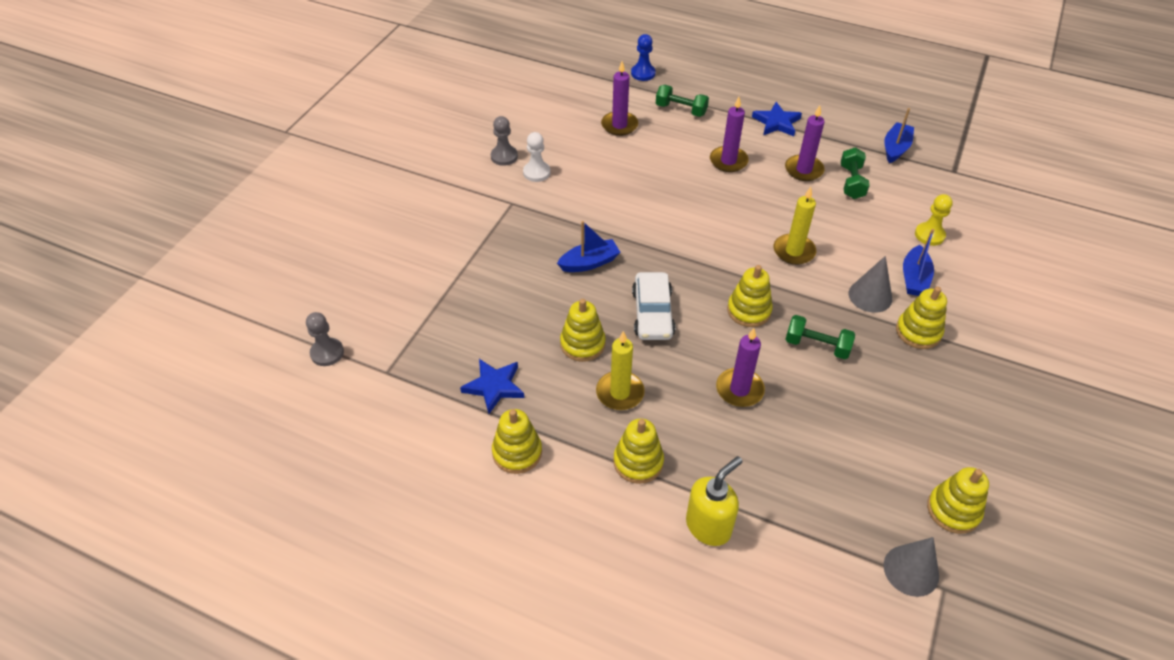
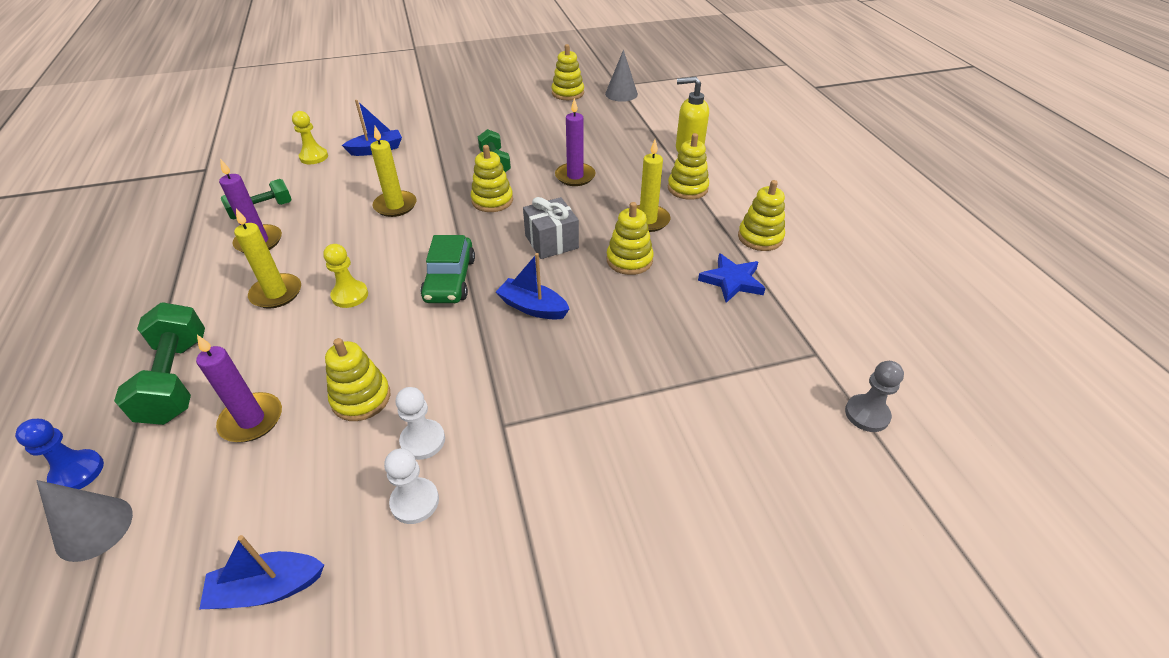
camera: 130 degrees left, 5 degrees down
grey pawn [491,116,518,166] -> white pawn [384,448,439,524]
white car [632,272,675,340] -> grey gift [523,197,579,259]
green dumbbell [656,85,709,117] -> green dumbbell [114,302,205,425], size x1.54
purple candle [710,97,749,172] -> yellow candle [234,209,301,309]
blue star [752,102,802,136] -> none
grey cone [849,256,892,313] -> grey cone moved to [36,480,133,562]
blue boat [884,108,914,163] -> blue boat moved to [199,535,324,609]
yellow stacking toy [896,287,947,349] -> yellow stacking toy moved to [325,338,390,421]
none -> yellow pawn [323,244,368,308]
none -> green car [421,235,475,303]

